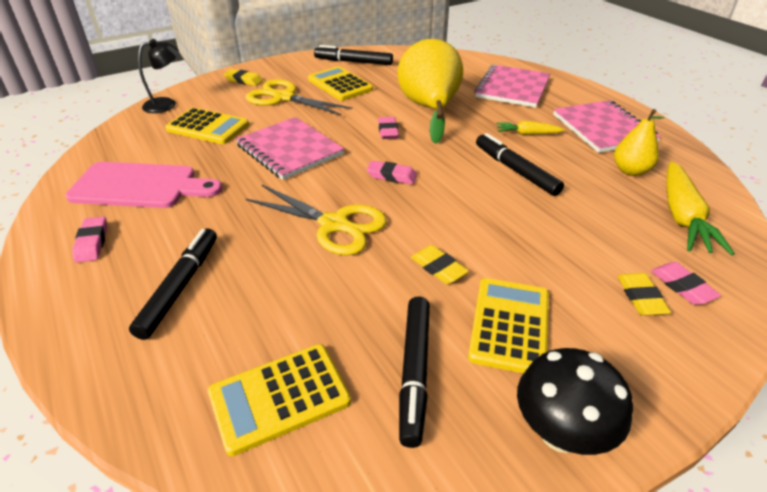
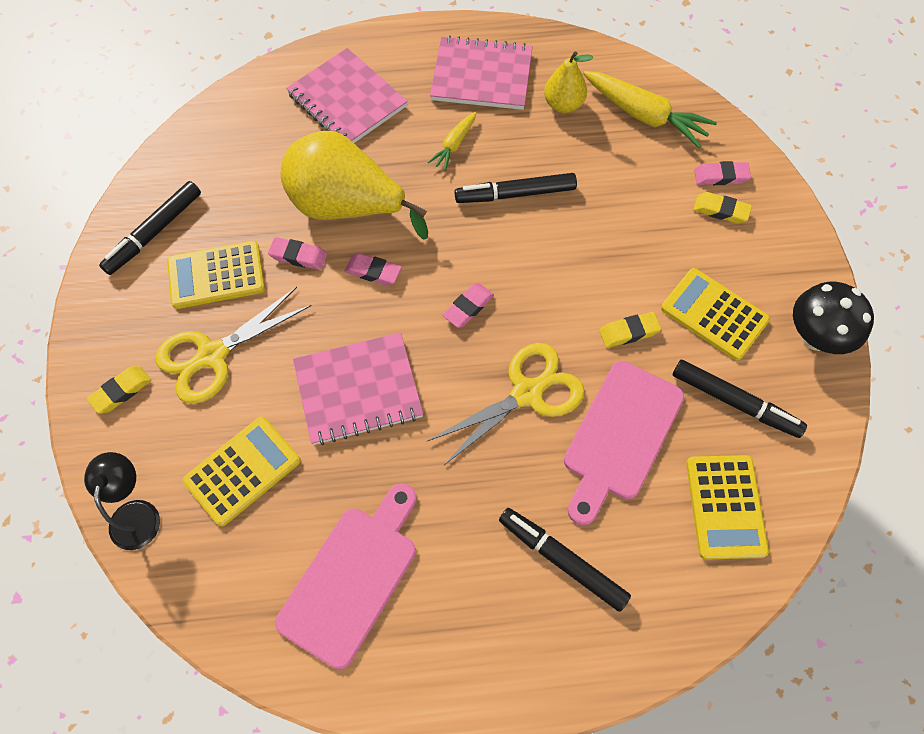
camera: 65 degrees left, 25 degrees up
pink eraser [72,217,107,263] -> pink eraser moved to [268,237,327,270]
none -> pink cutting board [564,361,684,525]

